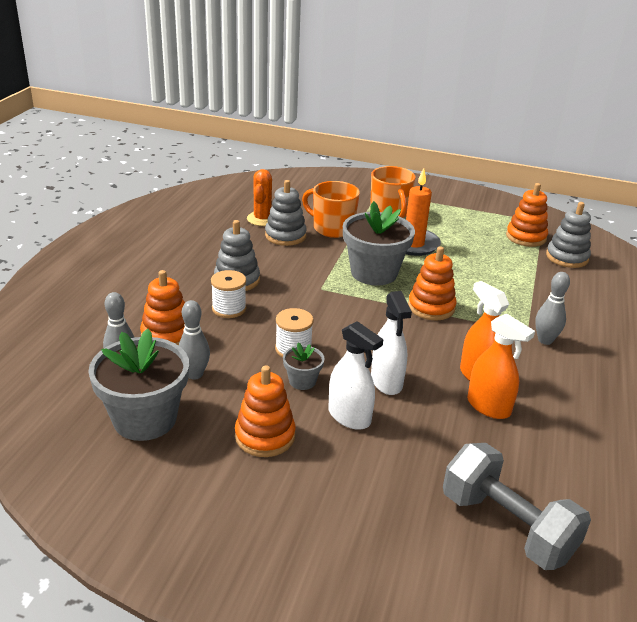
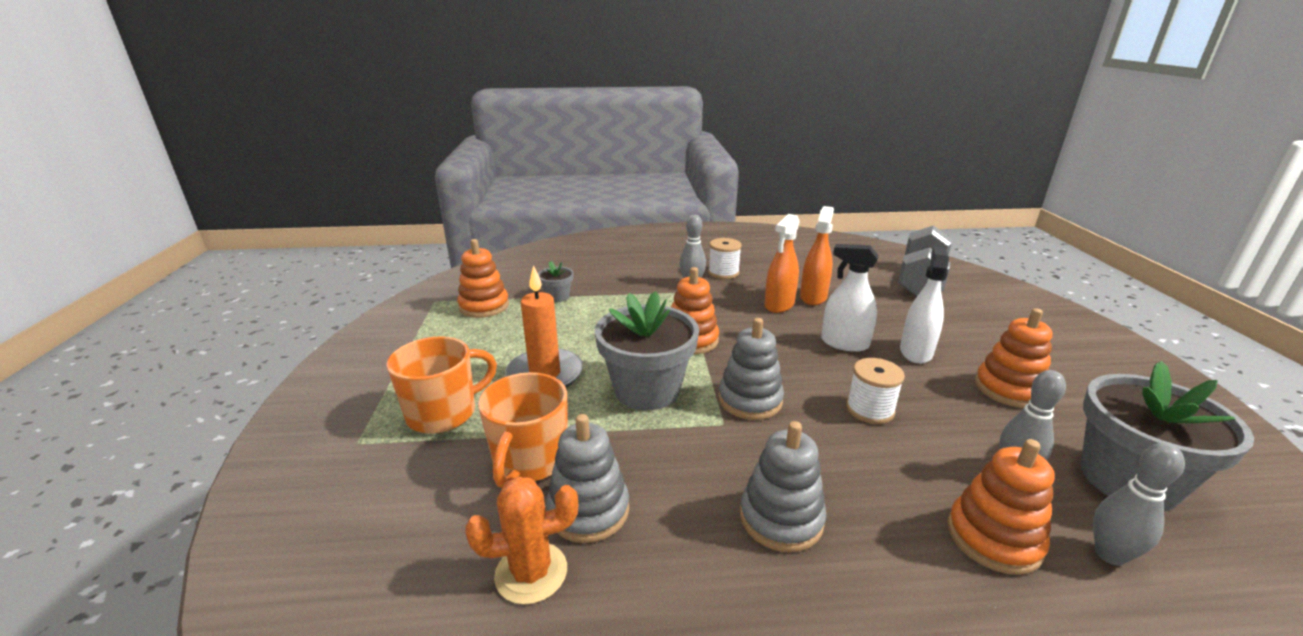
camera: 110 degrees left, 5 degrees down
white spool [211,270,246,318] -> white spool moved to [708,238,742,279]
grey flower pot [283,342,324,390] -> grey flower pot moved to [538,261,574,302]
white spray bottle [371,291,412,395] -> white spray bottle turned 120 degrees counterclockwise [821,244,878,352]
grey stacking toy [546,202,591,268] -> grey stacking toy moved to [718,318,784,420]

